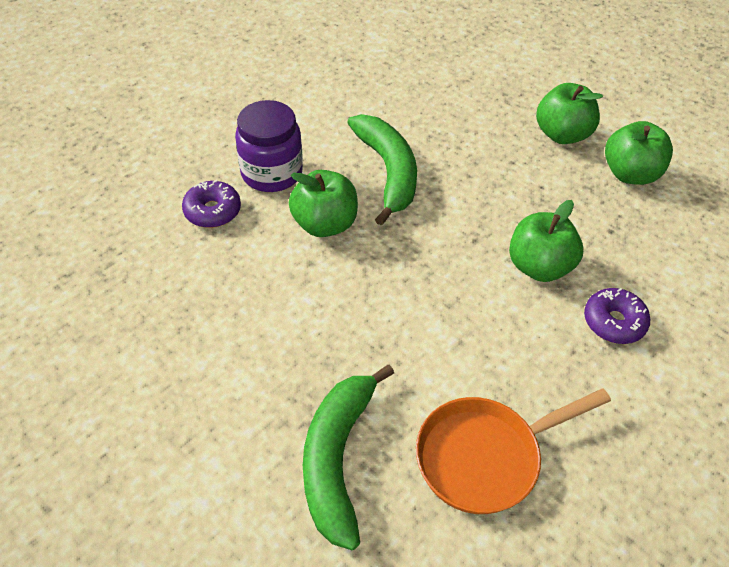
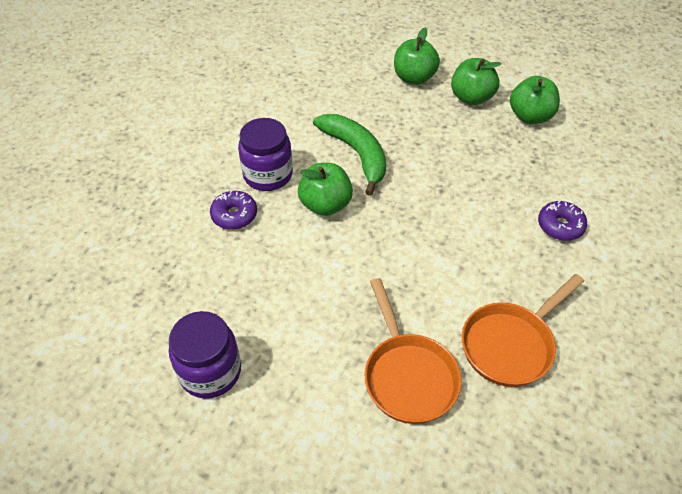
camera: 15 degrees left, 0 degrees up
green banana [303,365,394,551] -> orange pan [364,278,461,424]
green apple [509,200,583,282] -> green apple moved to [394,27,440,85]
none -> purple jar [169,311,241,399]

